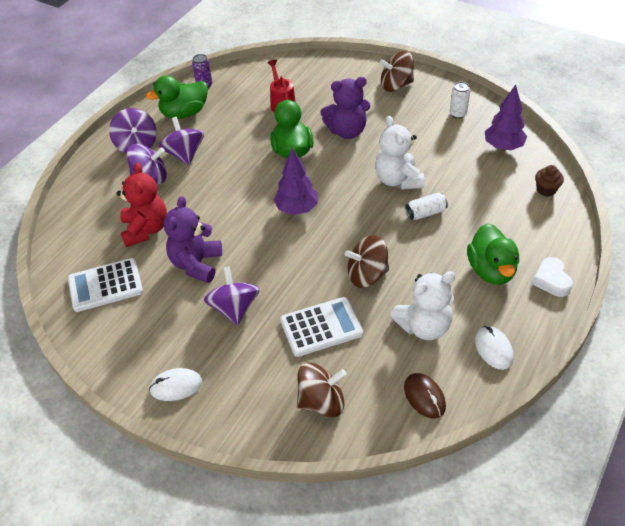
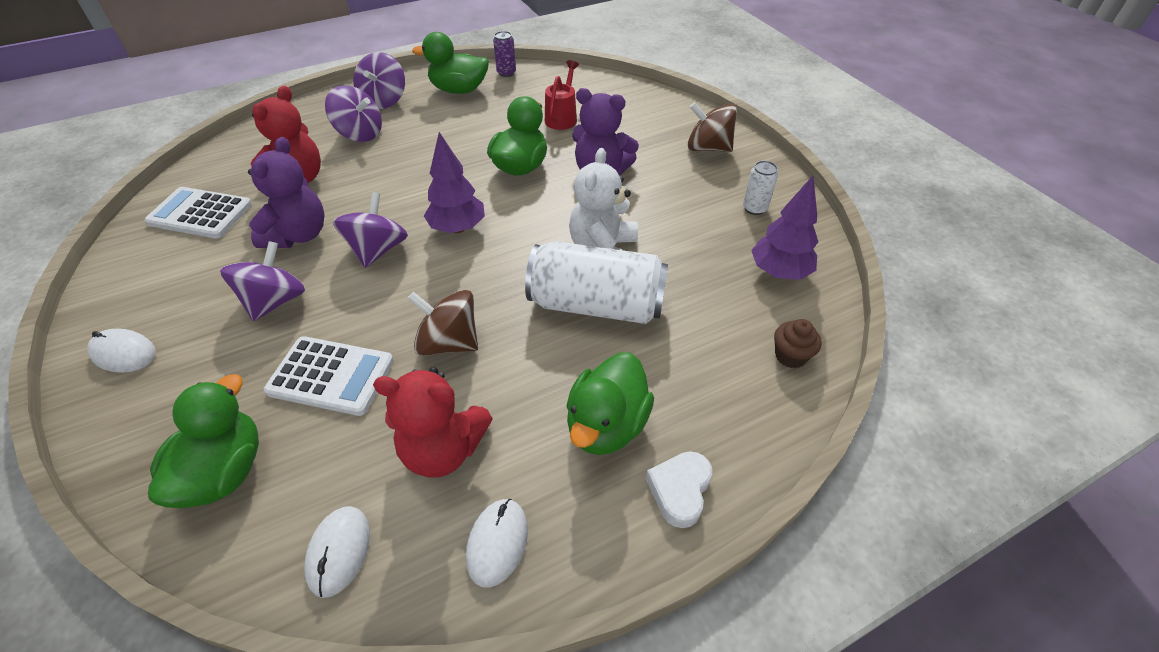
camera: 30 degrees right, 0 degrees up
purple spinning top [159,117,204,165] -> purple spinning top moved to [333,192,408,268]
purple teddy bear [164,196,222,283] -> purple teddy bear turned 150 degrees clockwise [248,137,325,248]
brown spinning top [297,363,347,417] -> green duck [148,374,259,508]
white teddy bear [390,271,456,340] -> red teddy bear [373,367,493,478]
brown mouse [404,373,446,419] -> white mouse [304,506,370,598]
white can [406,192,448,220] -> white can [525,241,668,324], size x2.25

